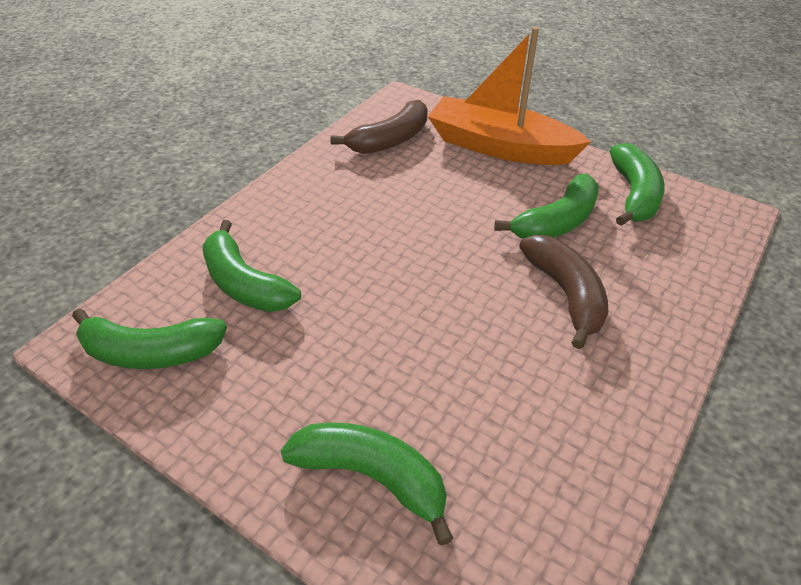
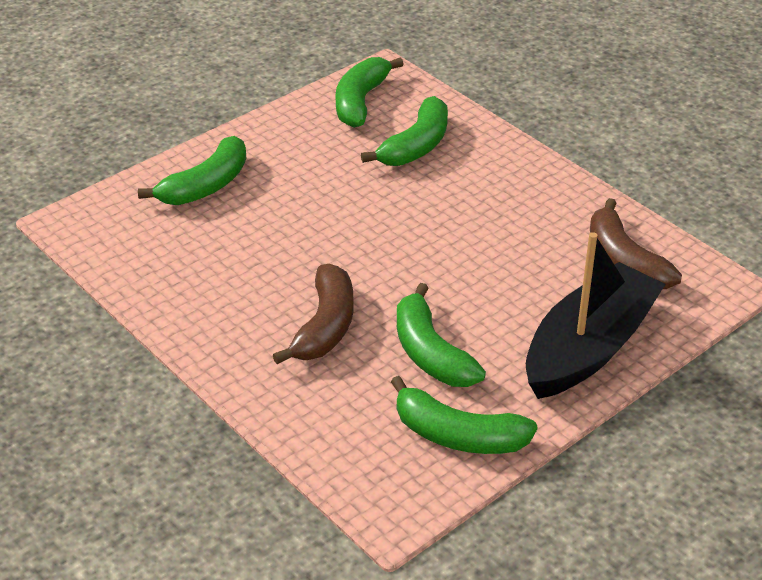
camera: 105 degrees right, 5 degrees down
green banana [202,220,301,312] -> green banana turned 150 degrees clockwise [361,96,448,166]
orange boat [427,26,591,165] -> black boat [526,232,666,399]
brown banana [519,235,608,349] -> brown banana turned 75 degrees counterclockwise [273,264,354,364]

